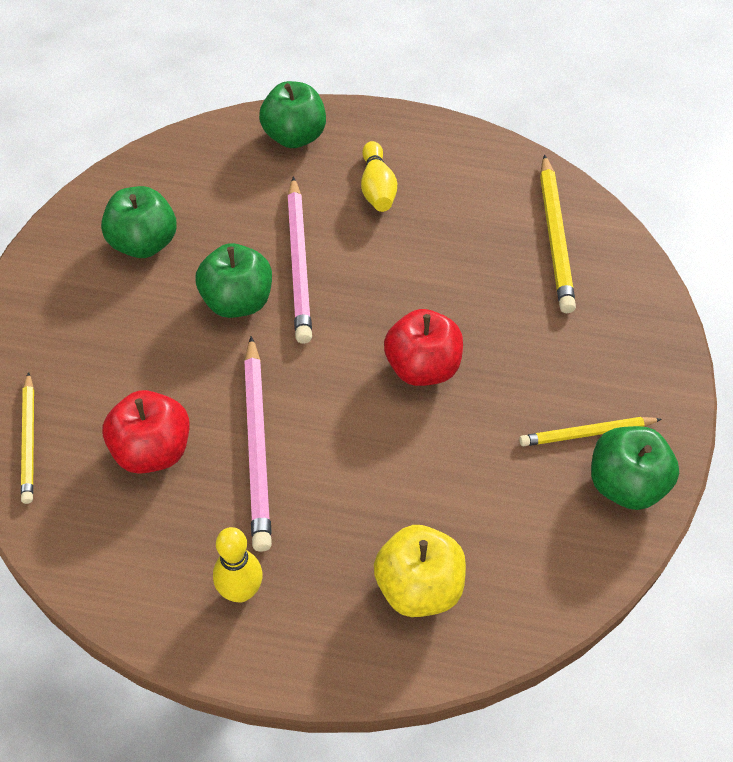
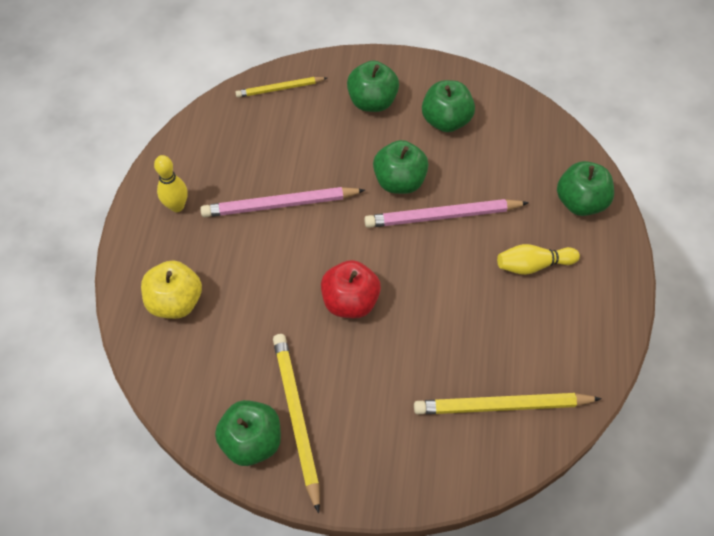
camera: 90 degrees right, 5 degrees up
red apple [102,390,189,474] -> none
yellow pencil [519,417,662,446] -> yellow pencil [273,334,320,513], size x1.63
none -> green apple [347,60,399,112]

